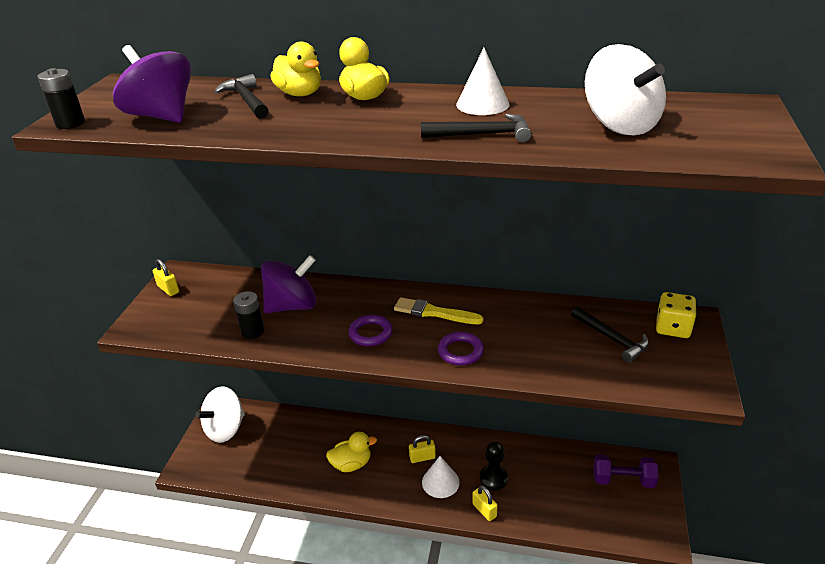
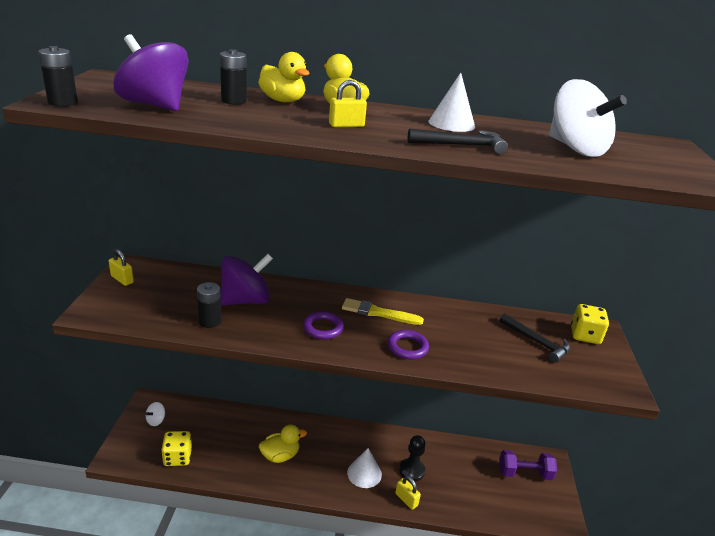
camera: 10 degrees left, 5 degrees down
white spinning top [195,386,245,443] -> white spinning top [145,402,165,426], size x0.45
black hammer [214,74,269,119] -> black battery [220,49,247,105]
yellow padlock [409,435,436,463] -> yellow padlock moved to [329,80,367,127]
none -> yellow dice [161,431,192,466]

